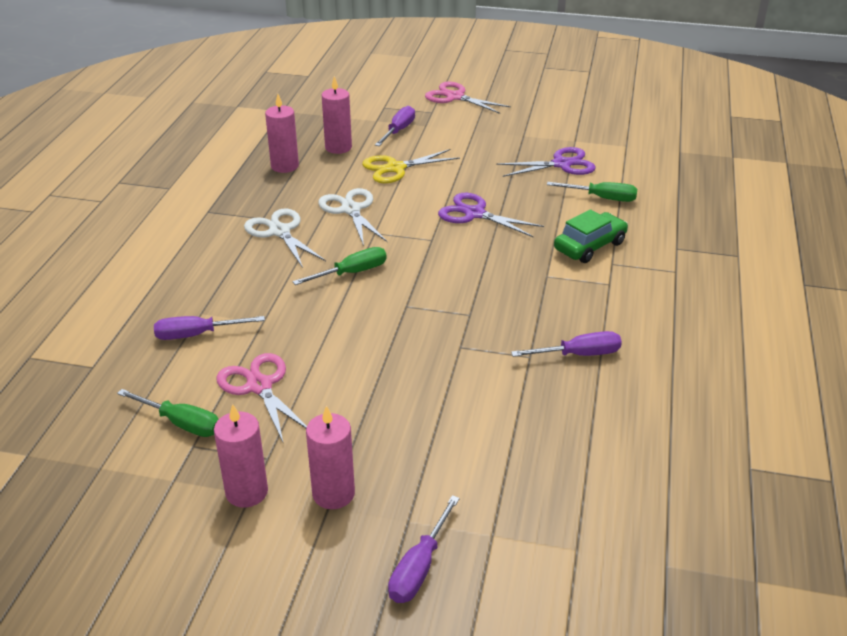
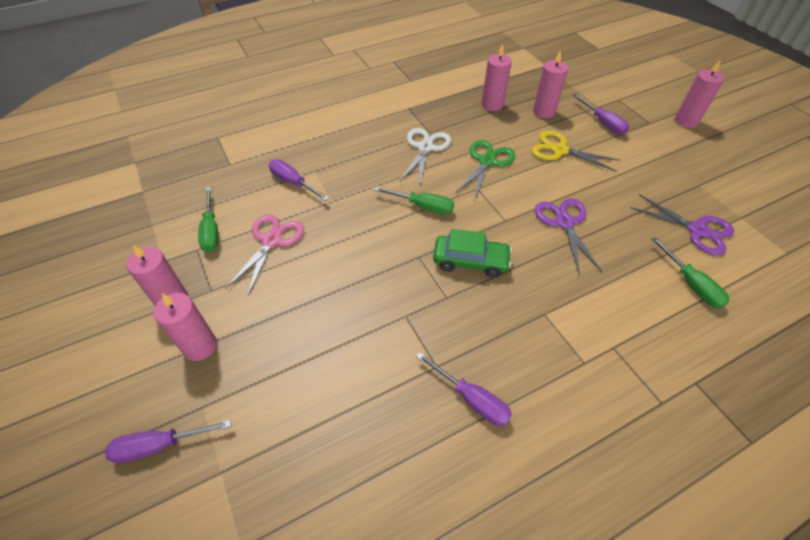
camera: 50 degrees right, 15 degrees up
white scissors [318,188,387,246] -> green scissors [455,140,515,199]
purple screwdriver [375,106,415,146] -> purple screwdriver turned 75 degrees clockwise [573,94,629,135]
pink scissors [425,82,511,114] -> pink candle [675,59,724,128]
green car [554,209,628,263] -> green car moved to [433,229,512,278]

